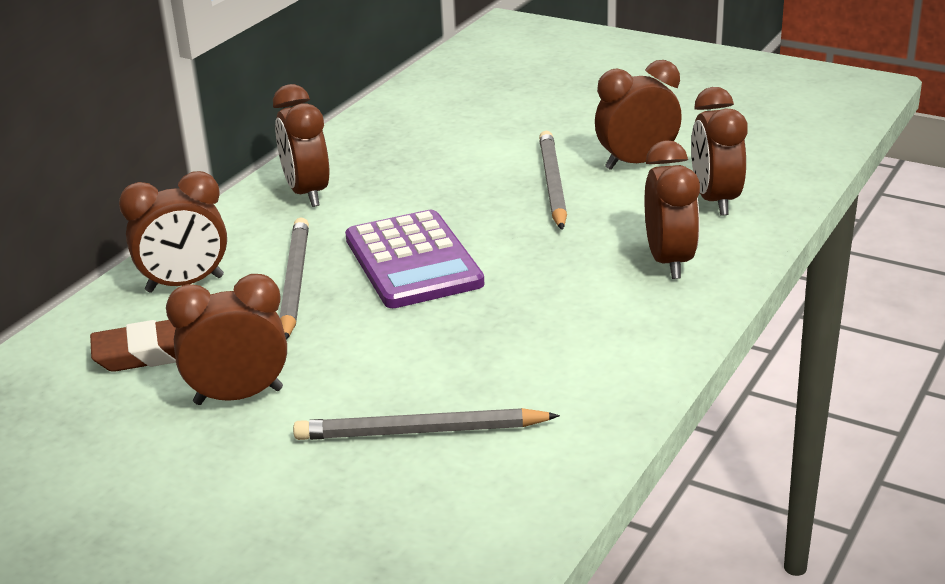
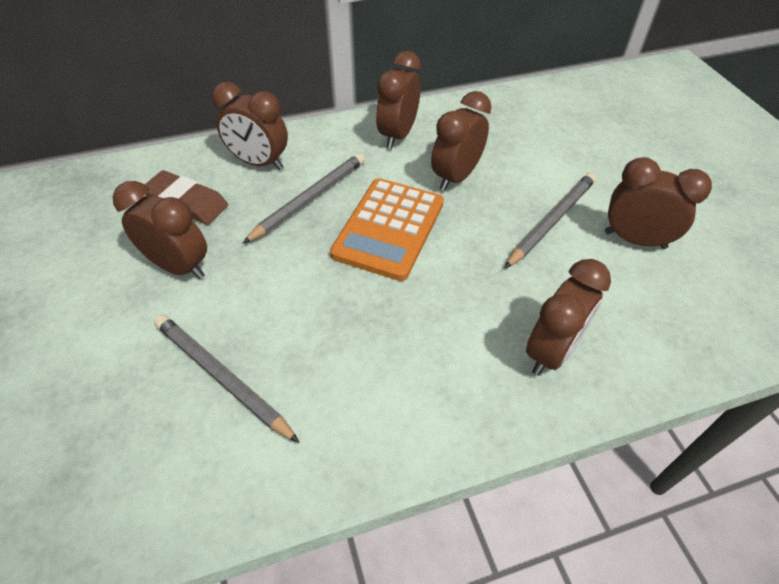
camera: 40 degrees right, 20 degrees up
purple calculator [345,210,484,308] -> orange calculator [330,178,444,281]
brown clock [691,87,747,216] -> brown clock moved to [431,91,491,191]

